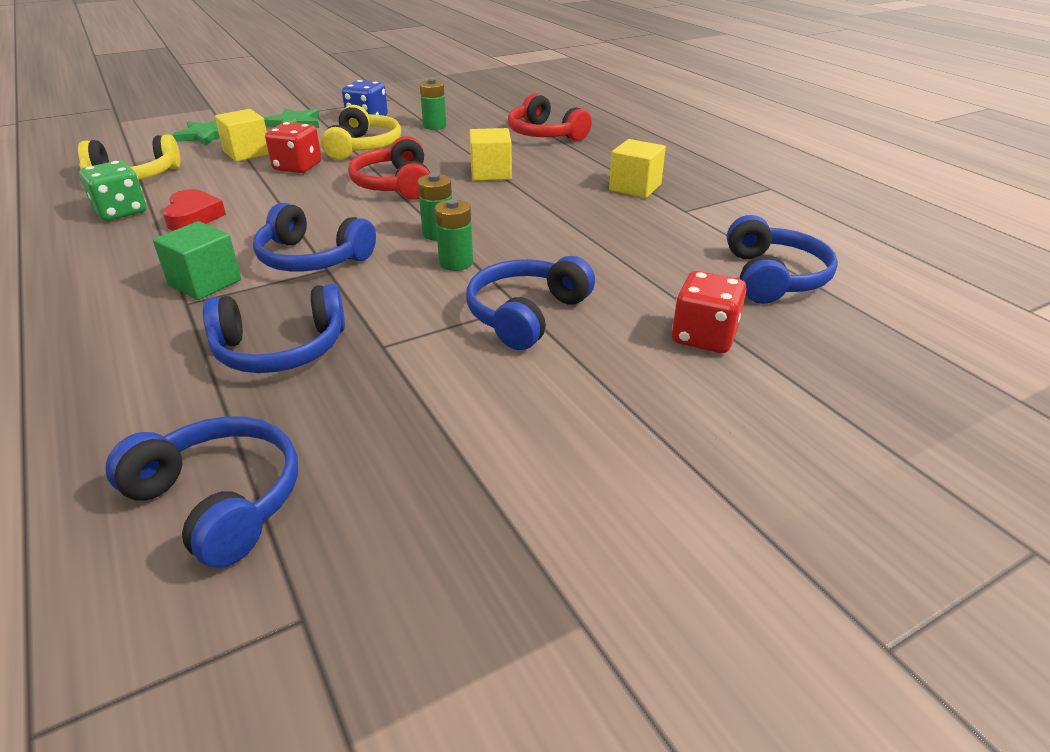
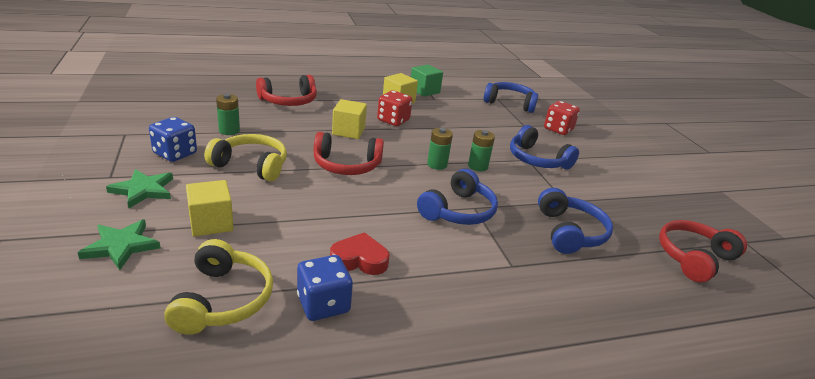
camera: 80 degrees left, 5 degrees down
green dice [79,160,147,221] -> blue dice [297,255,353,321]
blue headphones [105,416,298,568] -> red headphones [659,220,747,282]
green cube [153,221,241,300] -> green cube moved to [411,65,443,97]
red dice [265,122,322,173] -> red dice moved to [377,90,412,126]

